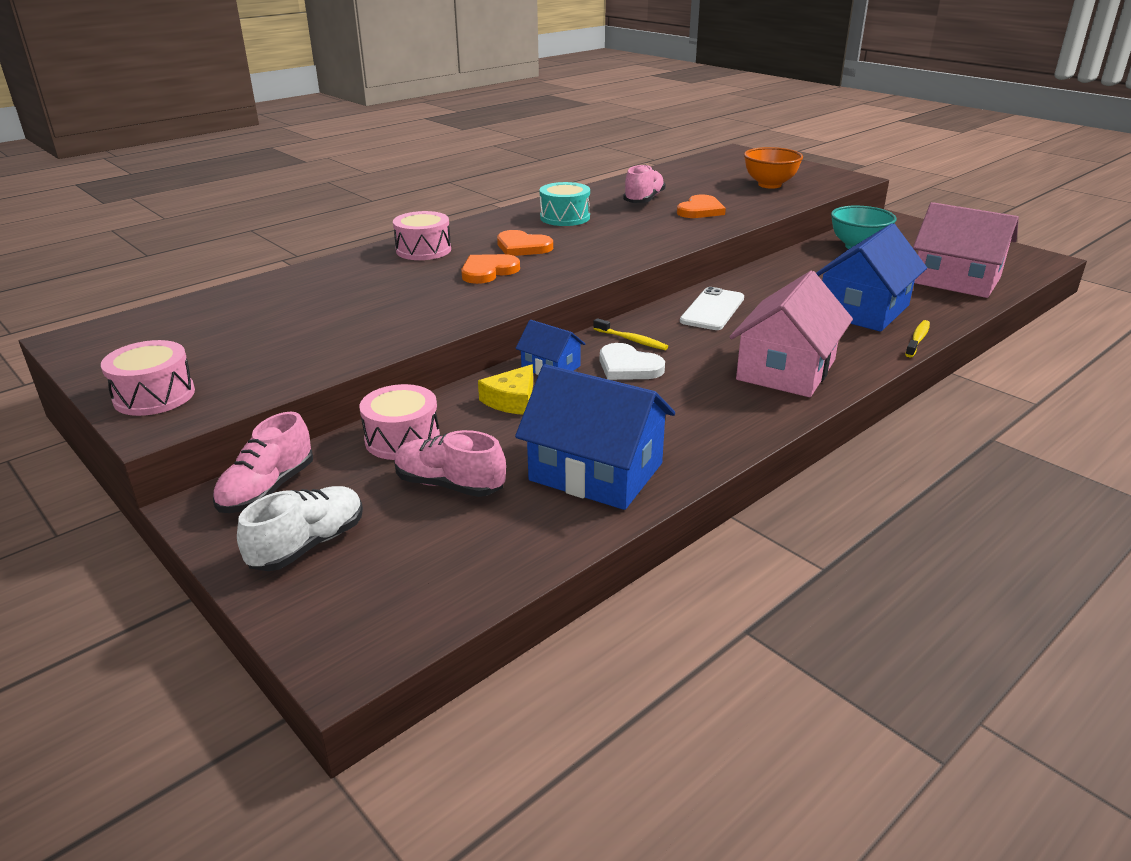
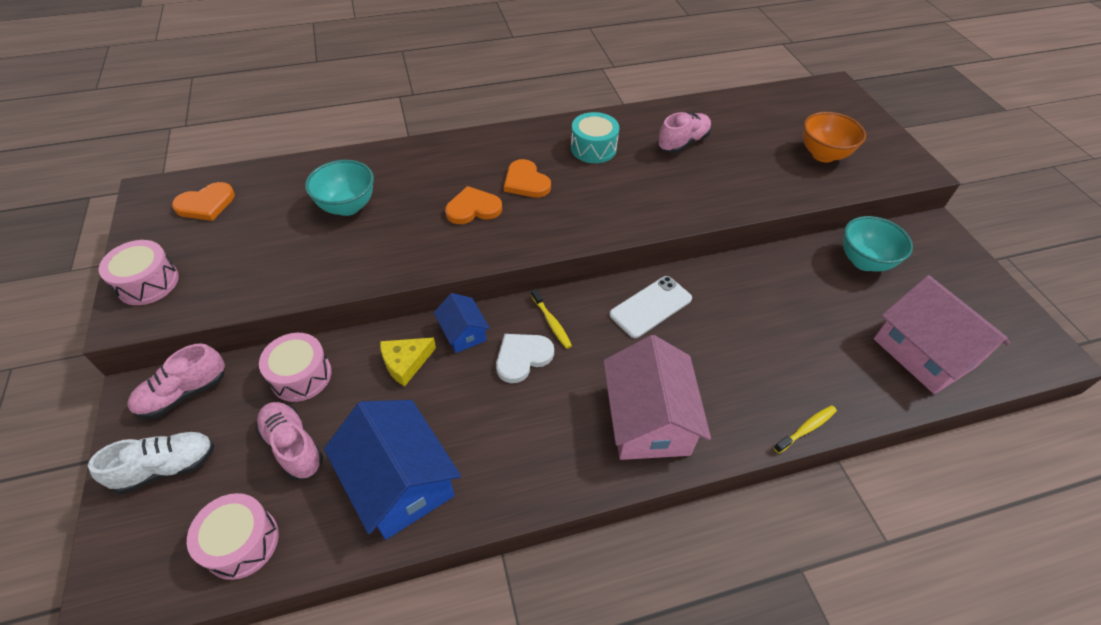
camera: 25 degrees right, 20 degrees up
pink drum [393,211,451,260] -> pink drum moved to [187,493,279,580]
white heart [600,343,665,380] -> white heart turned 75 degrees clockwise [496,334,554,383]
orange heart [677,195,726,218] -> orange heart moved to [172,182,235,221]
pink house [730,271,853,397] -> pink house turned 60 degrees counterclockwise [603,335,711,460]
blue house [816,223,927,332] -> none
none -> turquoise bowl [305,160,374,216]

